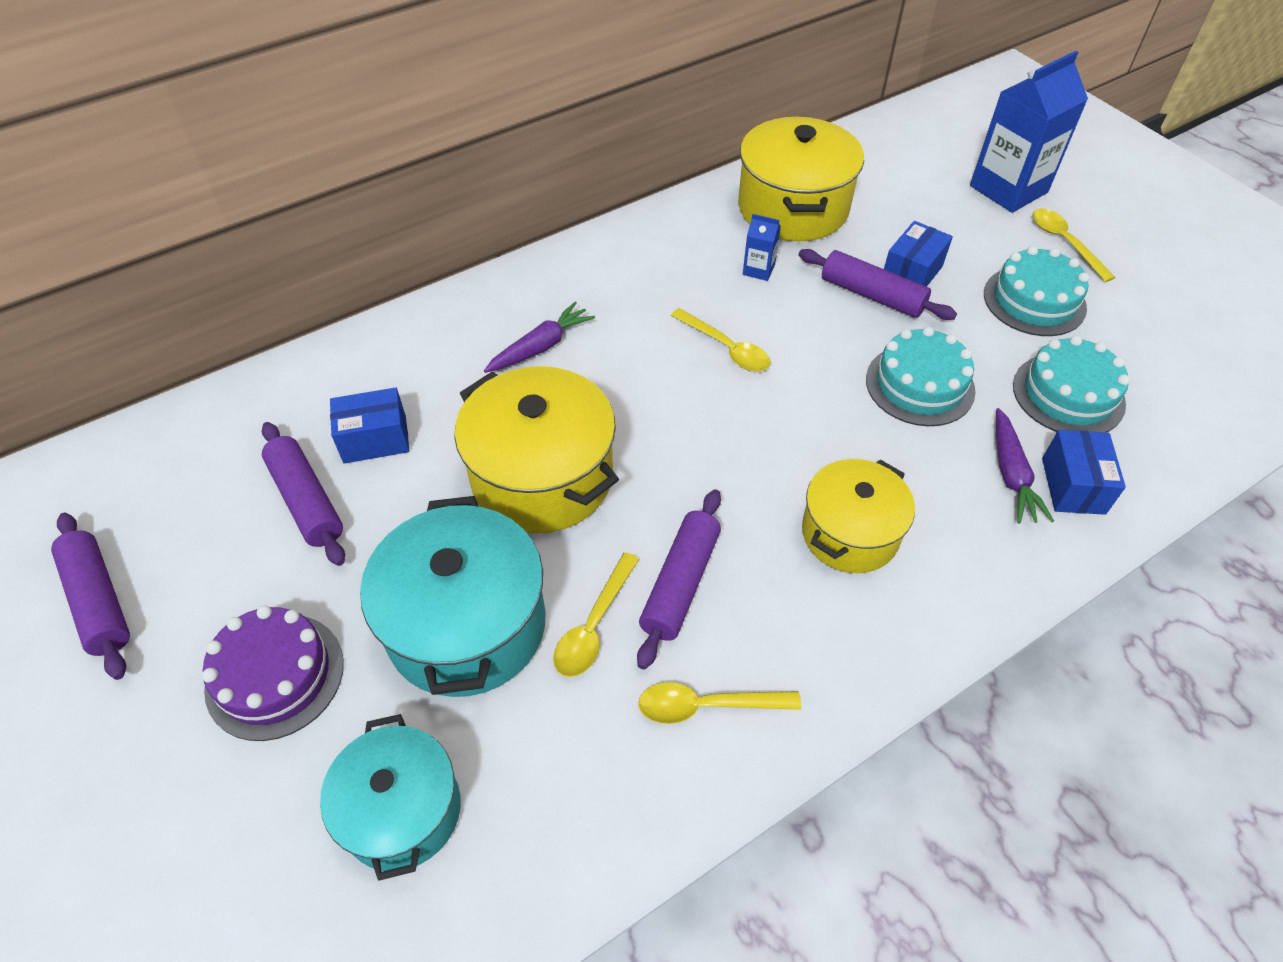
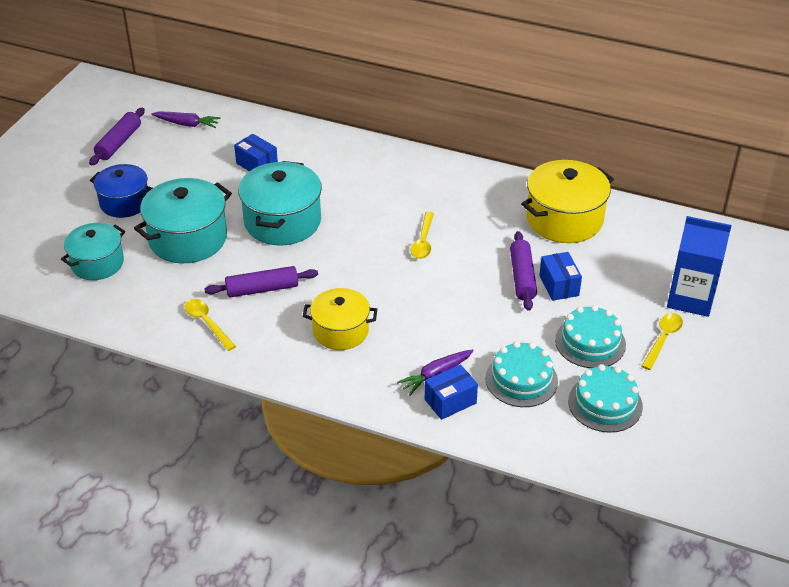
camera: 55 degrees right, 10 degrees down
purple cake [202,605,344,741] -> blue pot [90,164,152,218]
purple rolling pin [262,422,345,566] -> none
yellow pot [455,366,619,533] -> turquoise pot [238,161,322,246]
purple carrot [484,301,595,373] -> purple carrot moved to [151,112,221,128]
yellow spoon [553,552,639,677] -> none
blue carton [743,214,781,281] -> none
turquoise cake [866,327,976,426] -> turquoise cake moved to [568,364,643,433]
blue box [884,221,953,287] -> blue box turned 75 degrees clockwise [539,252,582,301]

